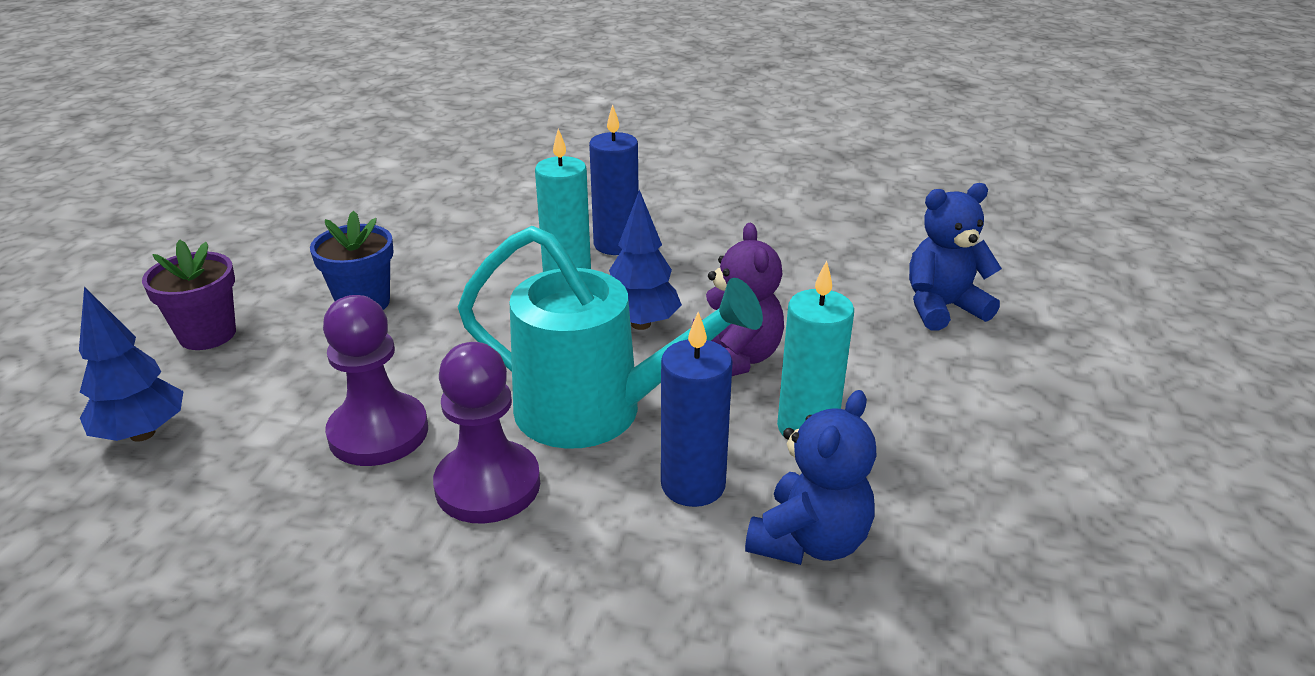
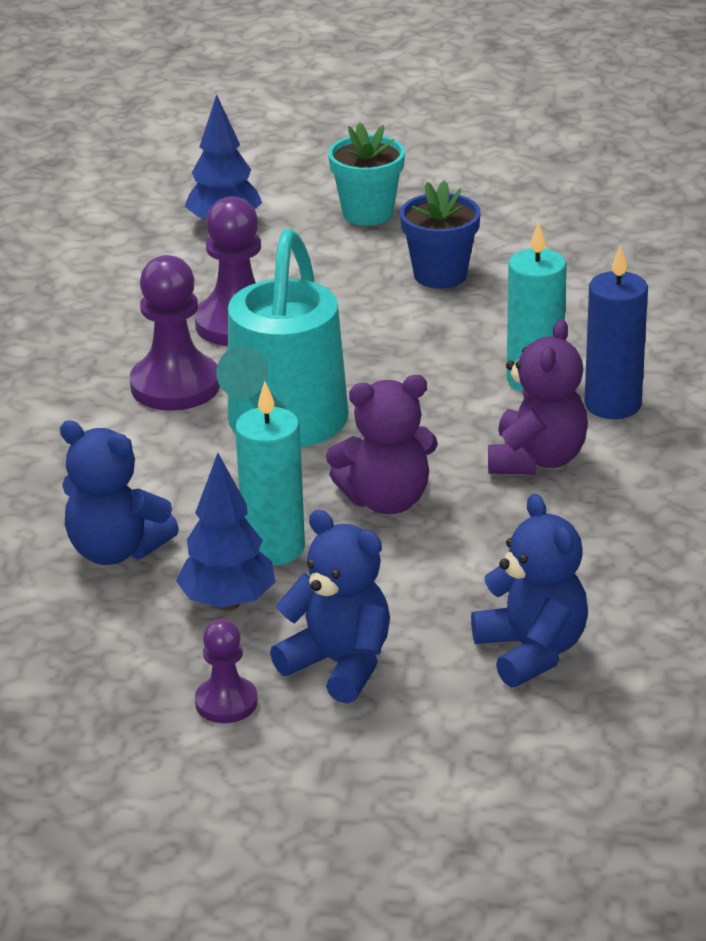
camera: 85 degrees right, 0 degrees up
purple flower pot [142,240,236,350] -> turquoise flower pot [328,122,405,226]
blue tree [609,189,682,330] -> blue tree moved to [176,453,275,611]
blue candle [661,312,733,507] -> none
none -> purple pawn [195,619,258,723]
none -> blue teddy bear [270,510,390,704]
none -> purple teddy bear [488,319,588,475]

